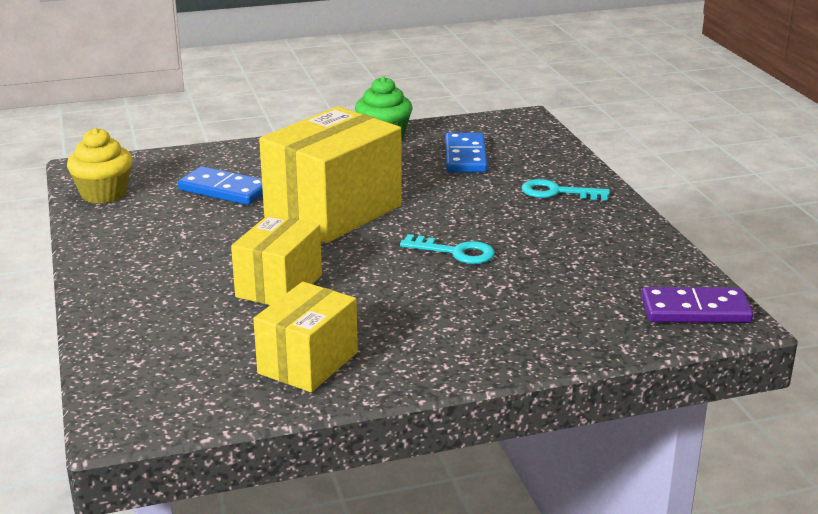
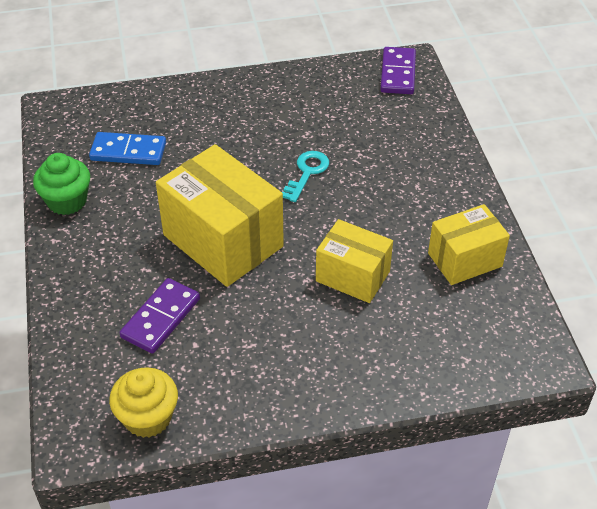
camera: 85 degrees left, 20 degrees up
blue domino [178,166,263,205] -> purple domino [120,278,200,354]
yellow box [253,282,358,392] -> yellow box turned 60 degrees counterclockwise [428,204,510,285]
turquoise key [521,179,610,200] -> none

